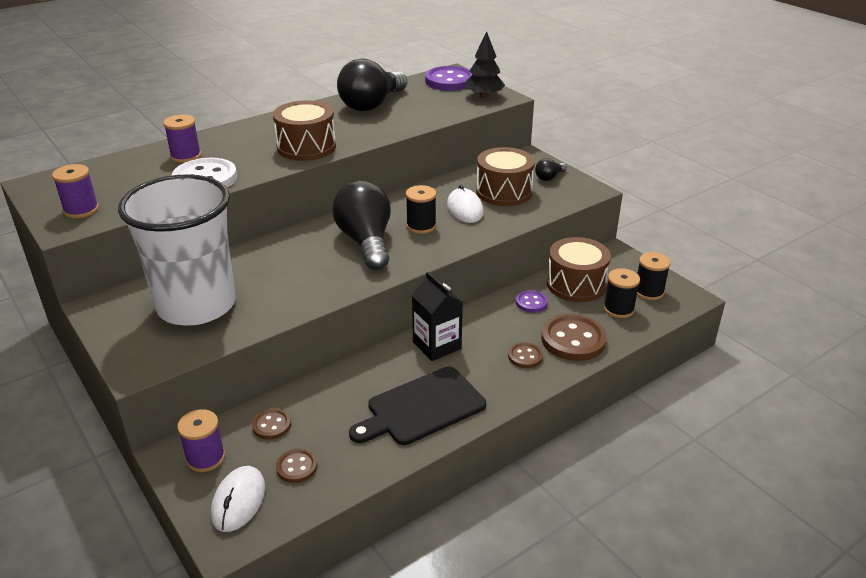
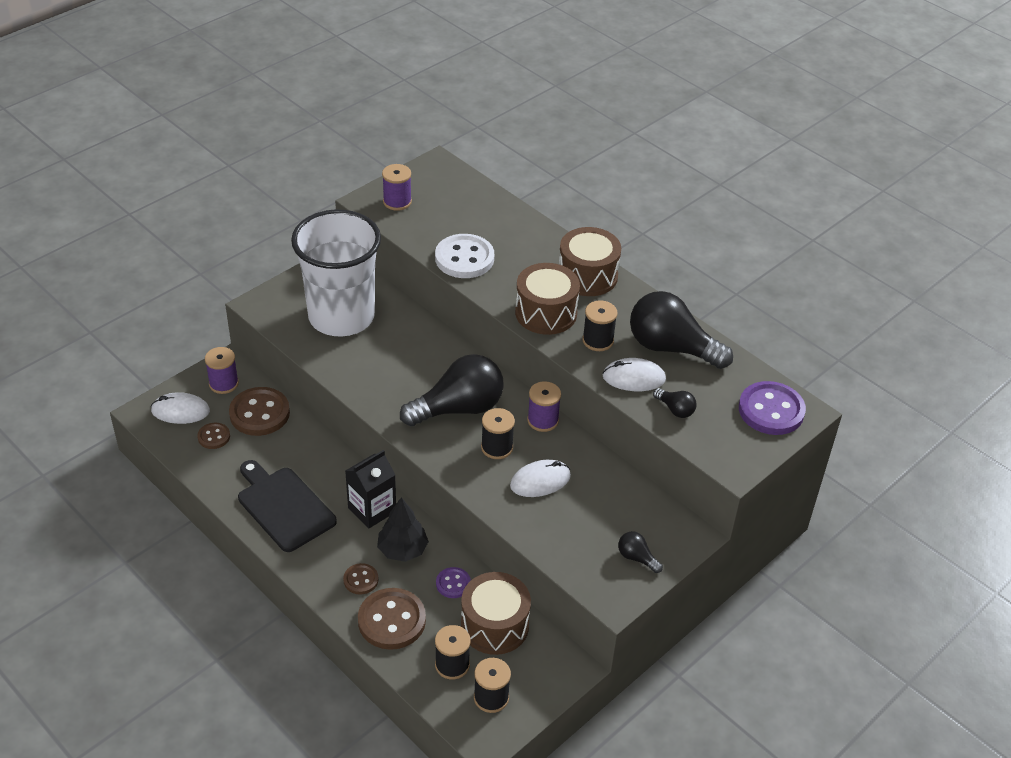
camera: 80 degrees right, 10 degrees up
purple spool [163,115,201,163] -> purple spool moved to [527,381,561,432]
brown button [252,408,291,440] -> brown button [229,387,290,436], size x1.90
black tree [465,31,505,98] -> black tree moved to [377,497,429,562]
brown drum [476,147,535,206] -> brown drum moved to [559,227,621,296]
none -> black spool [582,300,617,351]
none -> white mouse [603,358,666,391]
none -> black light bulb [653,388,696,418]

